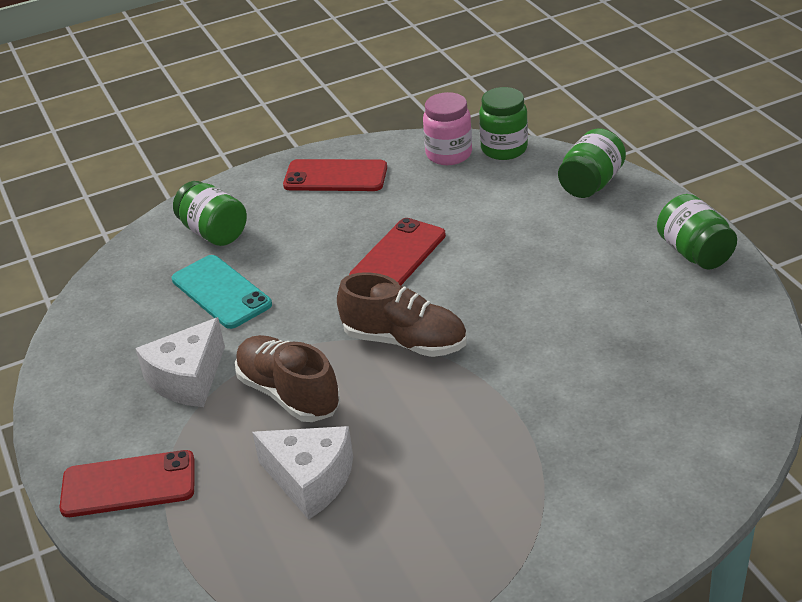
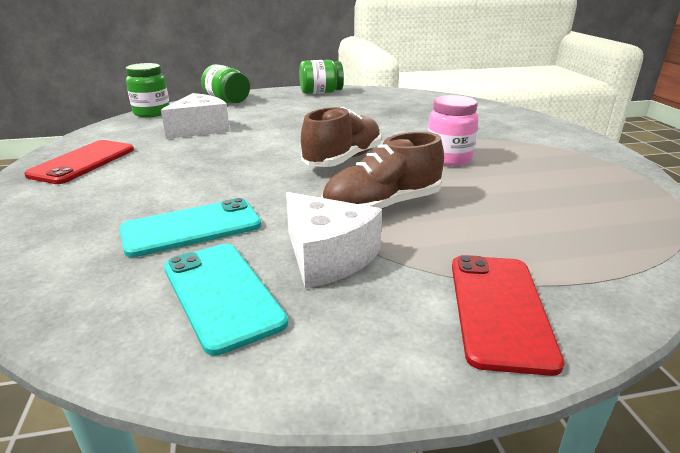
camera: 80 degrees left, 10 degrees down
green jar [173,181,247,246] -> none
white cheese [252,426,353,520] -> white cheese moved to [161,93,230,139]
red phone [349,218,446,286] -> none
pink jar [423,92,472,165] -> pink jar moved to [428,95,478,166]
none -> turquoise phone [164,244,288,356]

